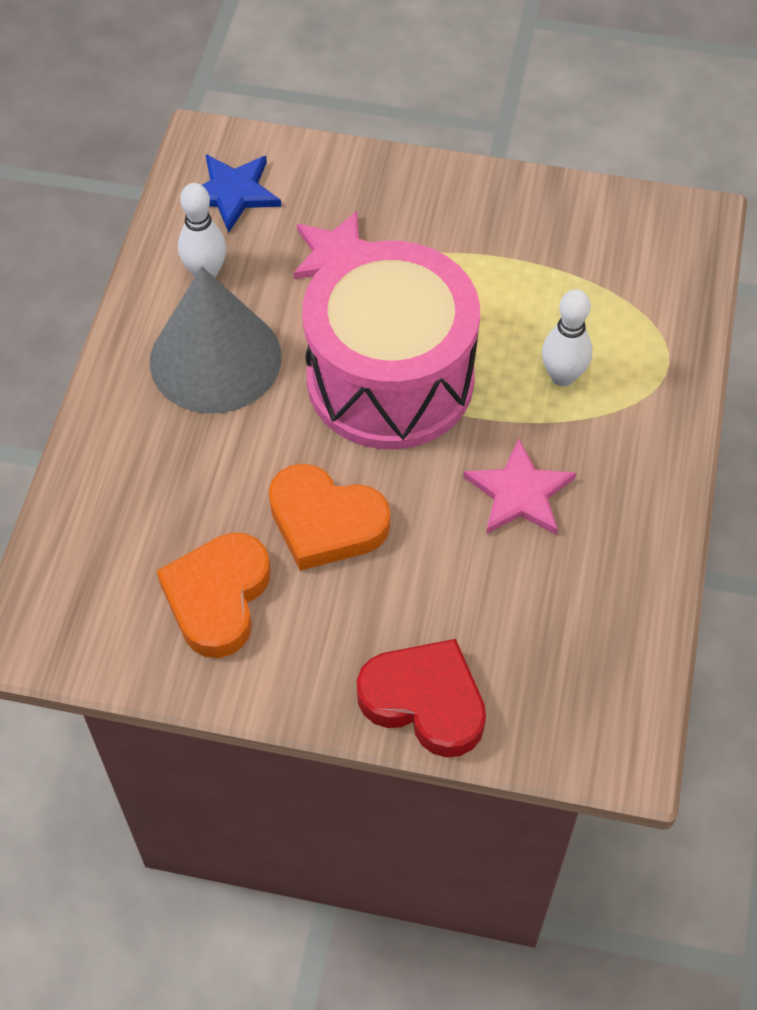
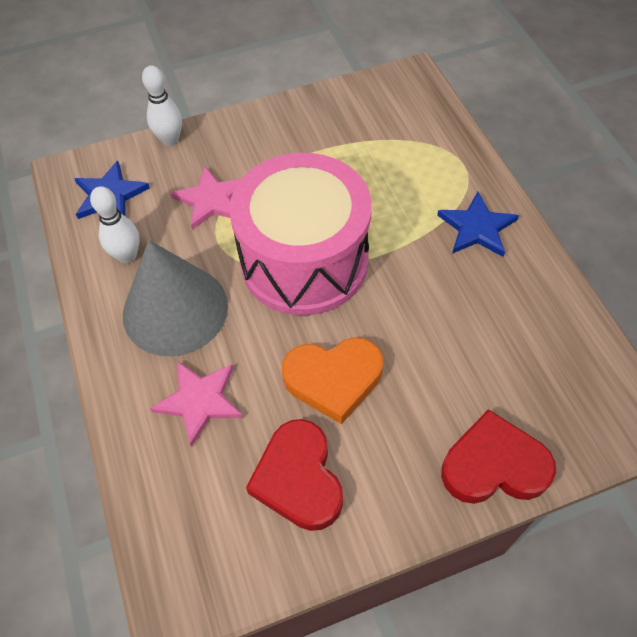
camera: 30 degrees left, 0 degrees up
orange heart [157,533,271,658] -> red heart [246,419,343,531]
pink star [463,439,576,535] -> pink star moved to [150,361,243,447]
white bowling pin [542,289,592,387] -> white bowling pin moved to [142,66,182,146]
none -> blue star [437,192,519,257]

